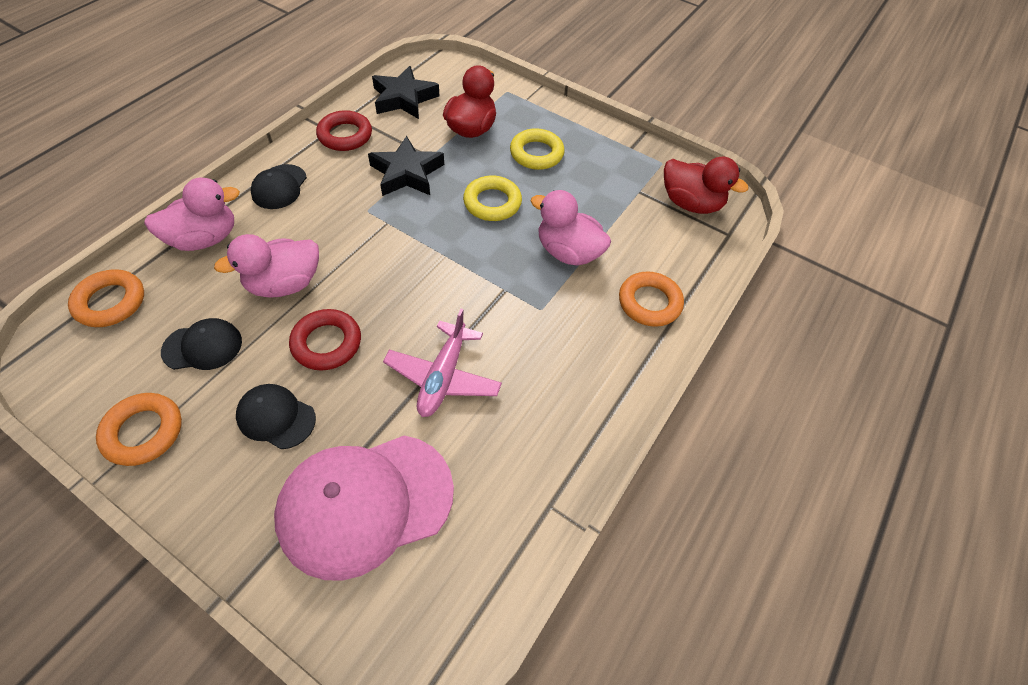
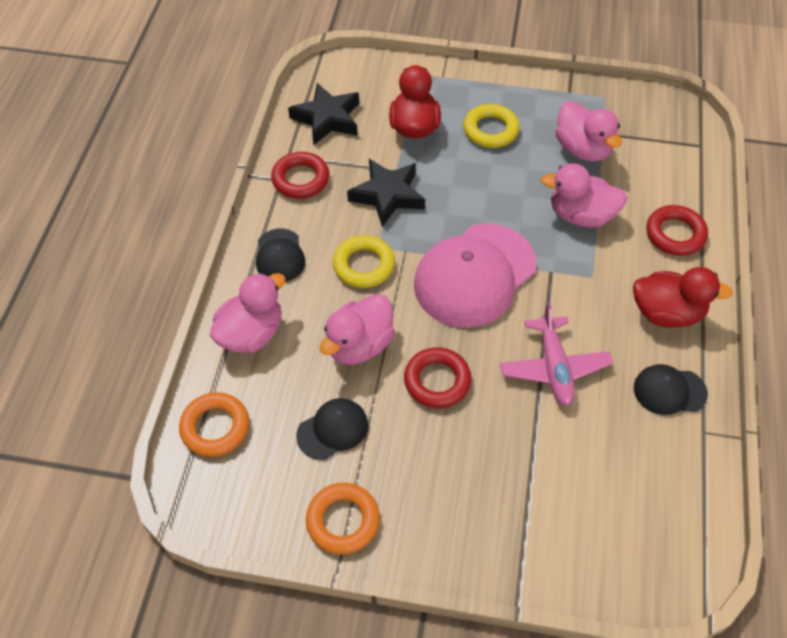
camera: 20 degrees left, 0 degrees up
black cap [236,384,316,449] -> black cap moved to [634,364,708,415]
pink cap [274,436,454,581] -> pink cap moved to [414,223,537,328]
yellow ring [463,176,522,221] -> yellow ring moved to [333,235,395,288]
orange ring [619,272,684,327] -> red ring [646,205,708,256]
red duck [664,157,748,214] -> red duck moved to [633,267,733,328]
none -> pink duck [555,101,622,161]

